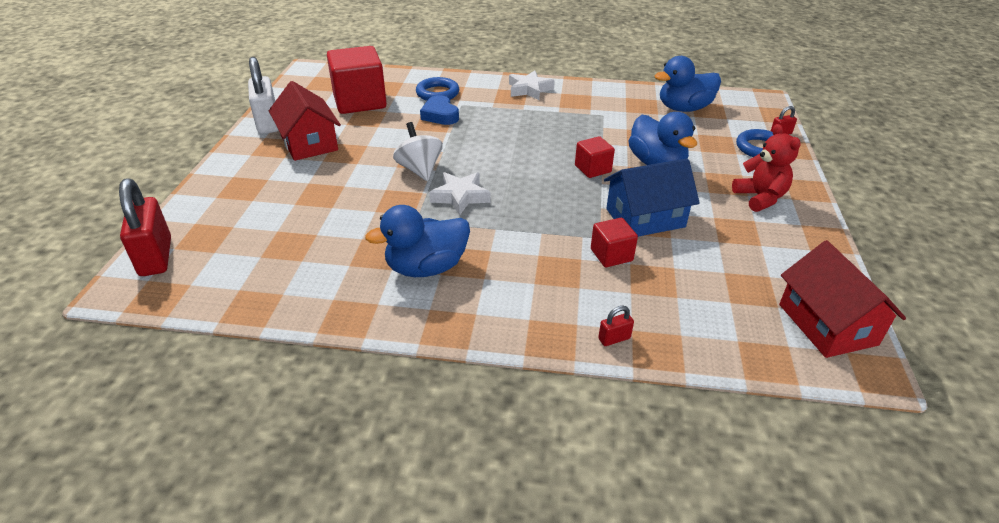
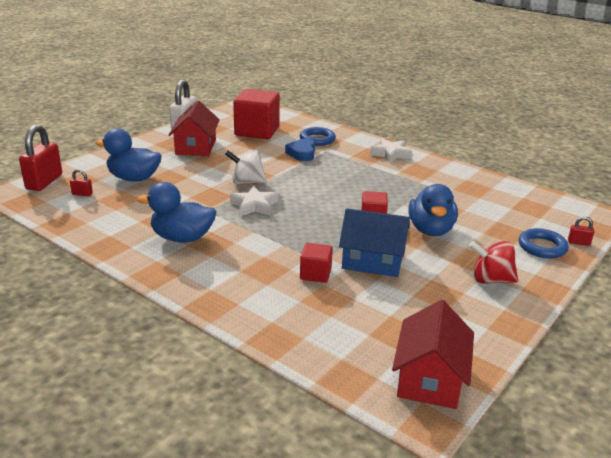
camera: 30 degrees right, 10 degrees down
white spinning top [393,122,443,181] -> white spinning top turned 90 degrees counterclockwise [225,150,267,184]
red padlock [598,306,634,346] -> red padlock moved to [70,169,93,196]
blue duck [654,56,721,112] -> blue duck moved to [95,128,162,181]
red teddy bear [732,124,801,212] -> red spinning top [469,241,518,284]

